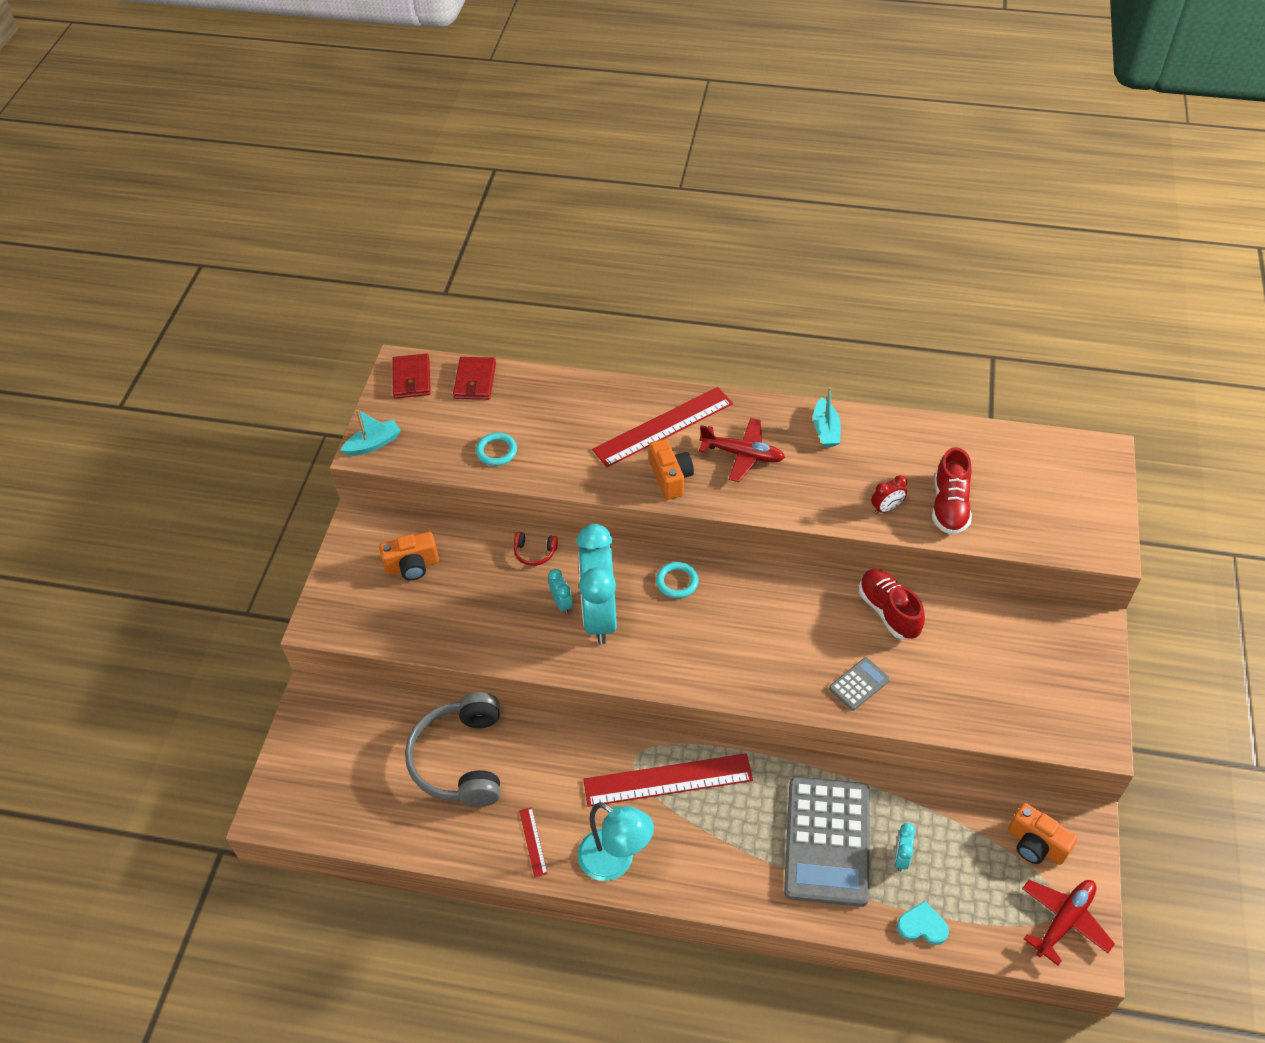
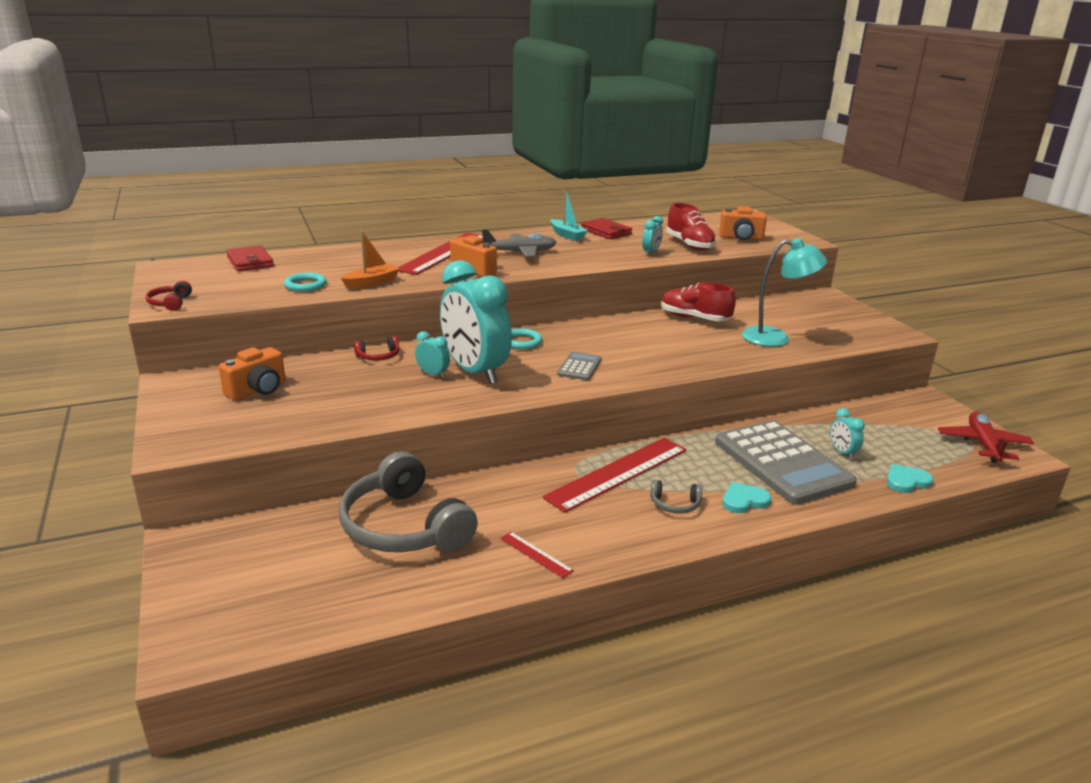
camera: 35 degrees left, 25 degrees down
turquoise boat [341,409,401,456] -> red headphones [145,281,192,311]
red wallet [392,354,431,399] -> red wallet moved to [581,218,632,239]
turquoise lamp [578,802,654,881] -> turquoise lamp moved to [742,238,827,347]
red plane [699,418,785,482] -> grey plane [482,229,556,257]
grey calculator [829,657,890,711] -> grey calculator moved to [557,352,601,380]
red clock [871,475,907,514] -> turquoise clock [642,216,663,256]
orange camera [1008,803,1078,865] -> orange camera moved to [719,206,767,240]
none -> orange boat [341,231,400,289]
none -> grey headphones [650,480,702,514]
none -> turquoise heart [722,482,771,513]

